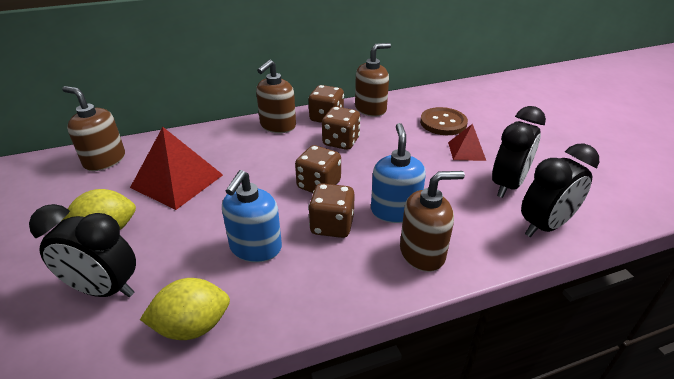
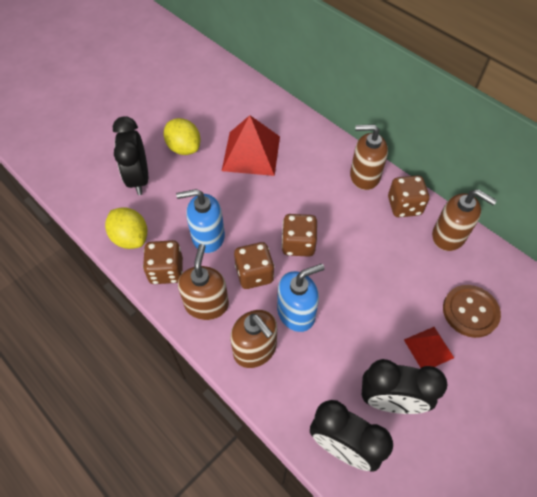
camera: 65 degrees right, 20 degrees up
brown soap dispenser [62,86,125,171] -> brown soap dispenser moved to [178,244,229,320]
brown dice [322,107,361,150] -> brown dice moved to [143,240,183,284]

